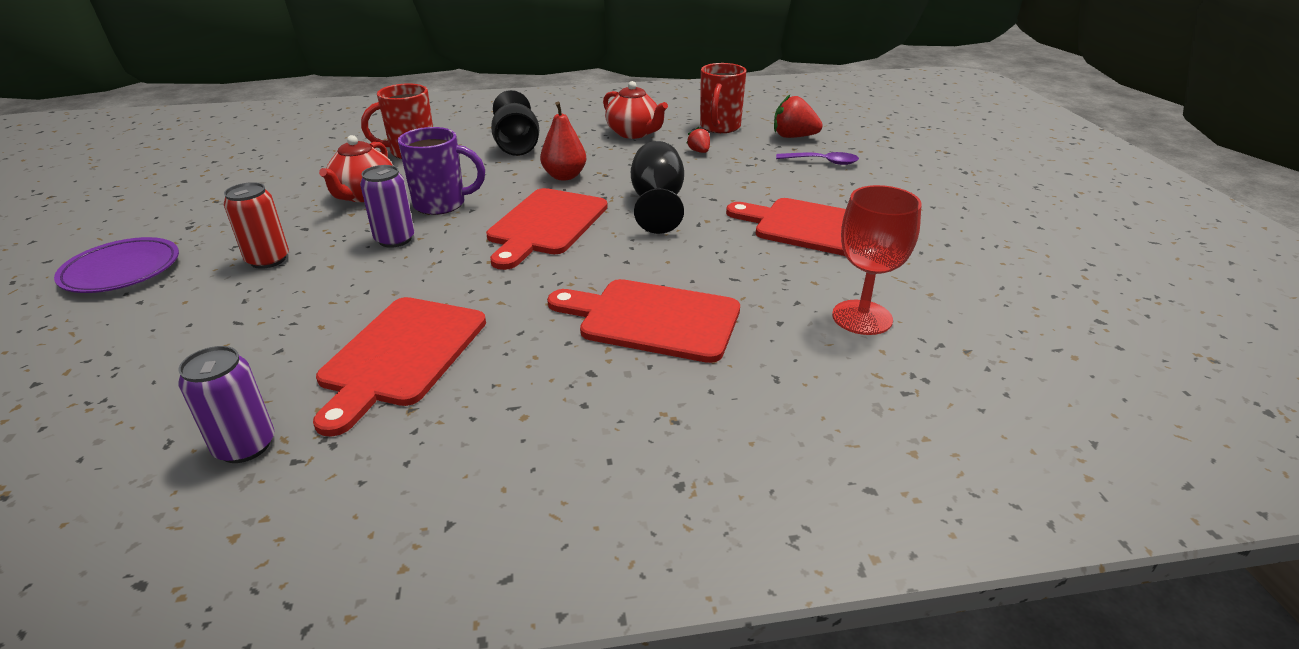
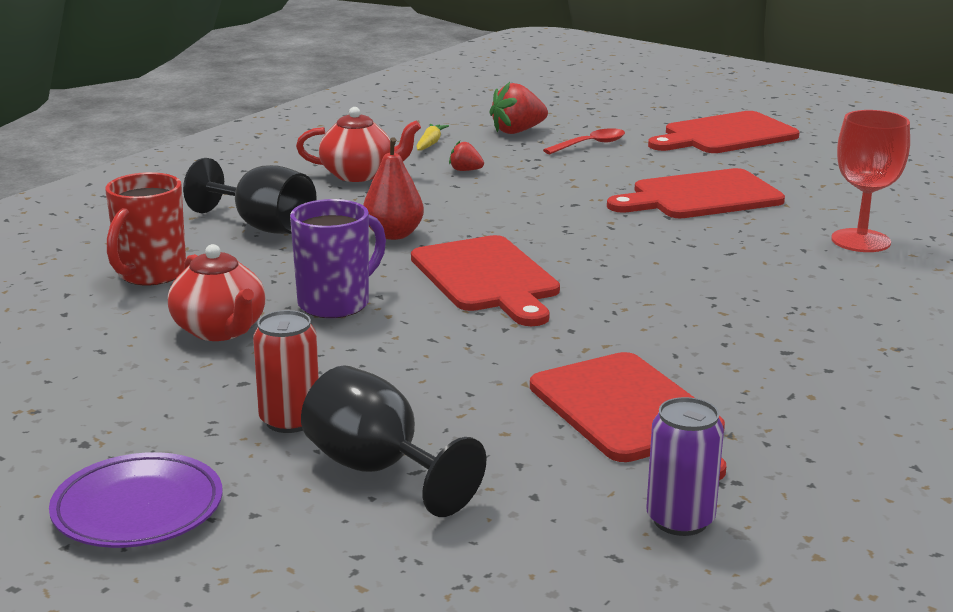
camera: 45 degrees left, 10 degrees down
purple can [360,165,415,248] -> none
red cutting board [547,279,740,363] -> red cutting board moved to [648,111,799,153]
black goblet [631,141,684,234] -> black goblet moved to [301,365,486,517]
red mug [700,63,746,133] -> yellow carrot [416,124,449,151]
purple spoon [776,152,859,165] -> red spoon [543,128,625,154]

